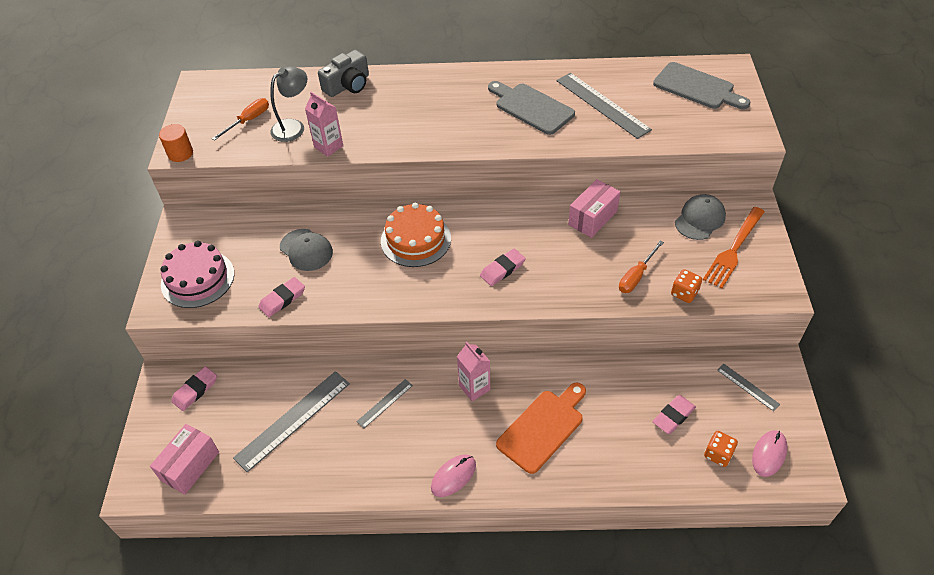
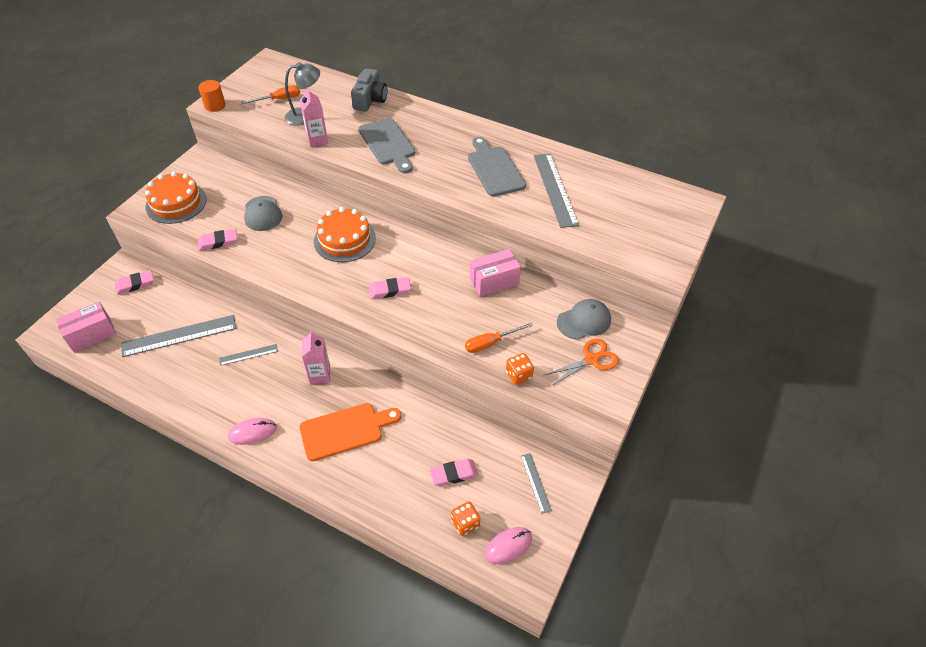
camera: 25 degrees right, 0 degrees up
pink cake [160,241,234,308] -> orange cake [145,172,207,224]
grey camera [318,50,369,97] -> grey camera turned 60 degrees counterclockwise [351,68,387,112]
grey cutting board [653,62,751,109] -> grey cutting board moved to [358,118,415,173]
orange fork [703,207,765,288] -> orange scissors [545,339,619,386]

